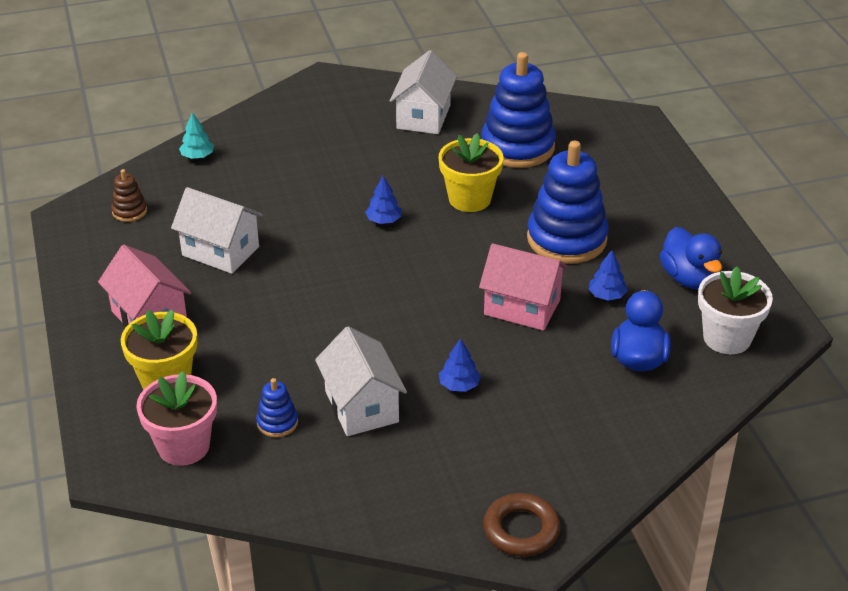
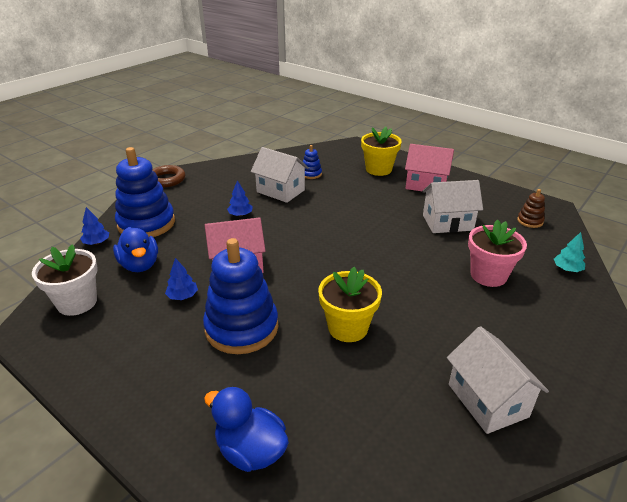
camera: 145 degrees right, 5 degrees down
pink flower pot [136,371,217,466] -> pink flower pot moved to [468,219,527,287]
blue tree [365,176,402,224] -> blue tree moved to [80,207,109,245]
blue stacking toy [482,52,556,168] -> blue stacking toy moved to [115,147,175,237]
blue duck [660,227,722,289] -> blue duck moved to [204,387,289,472]

